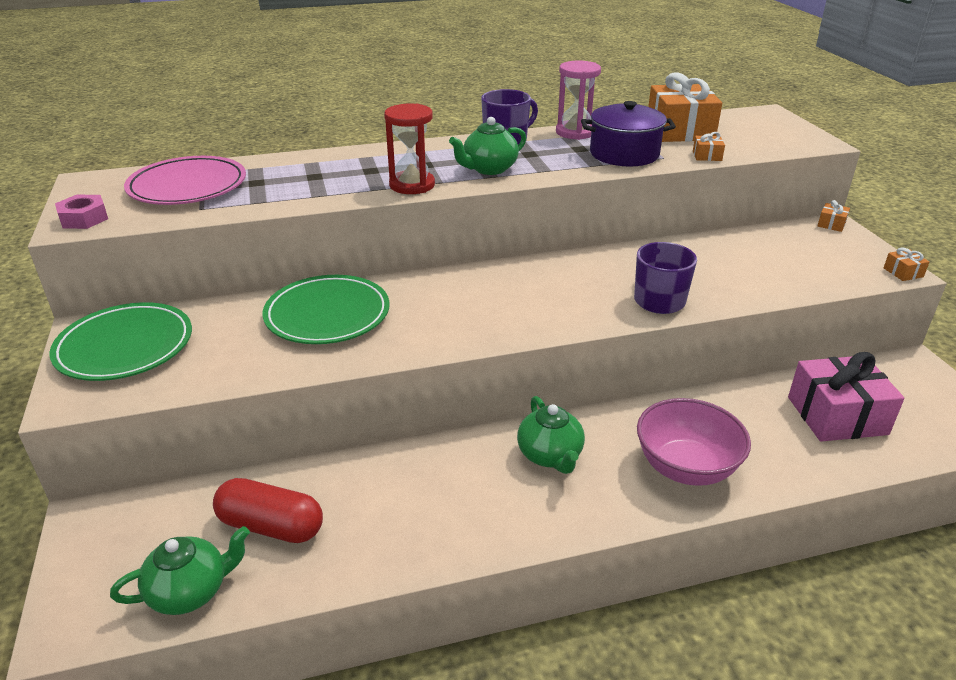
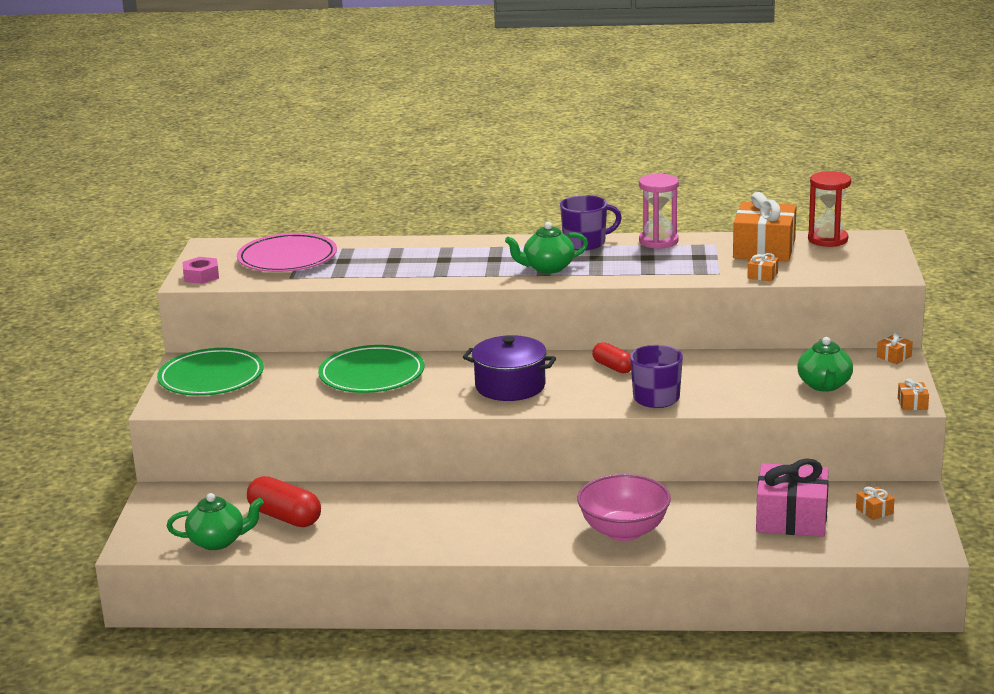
camera: 20 degrees right, 10 degrees down
red hourglass [384,104,435,194] -> red hourglass moved to [808,171,851,247]
green teapot [517,396,585,474] -> green teapot moved to [797,337,853,392]
purple pot [581,101,676,166] -> purple pot moved to [463,335,556,401]
none -> red capsule [592,342,631,373]
none -> orange gift [856,486,895,520]

